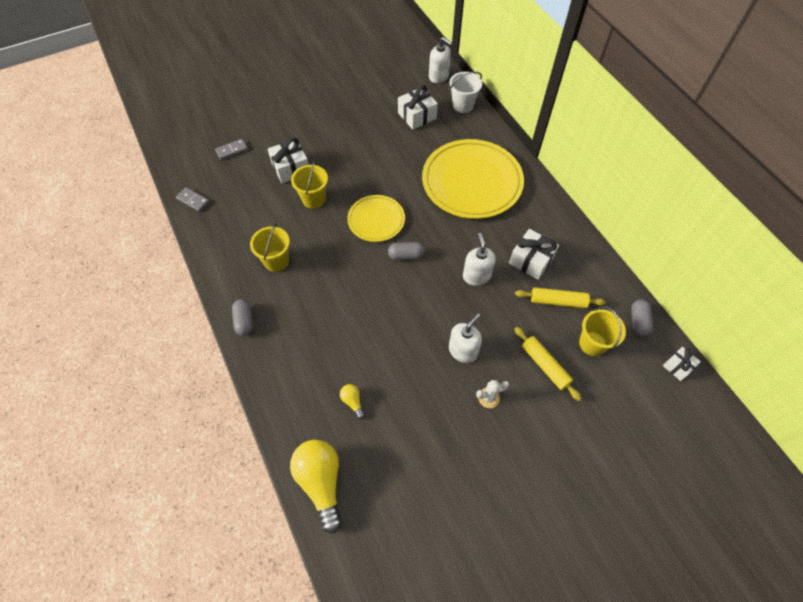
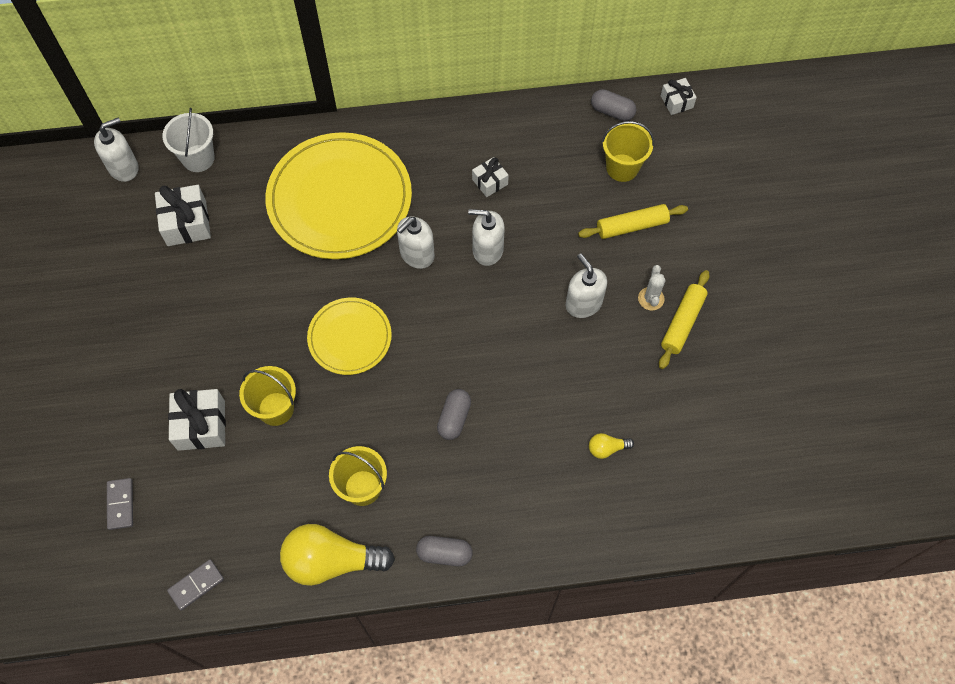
camera: 70 degrees left, 5 degrees up
yellow light bulb [290,440,342,534] -> yellow light bulb moved to [280,524,395,586]
grey capsule [388,242,425,260] -> grey capsule moved to [437,389,471,440]
white gift [509,229,559,280] -> white gift [472,157,509,197], size x0.60
yellow rolling pin [515,287,606,308] -> yellow rolling pin moved to [659,270,710,369]
none -> white soap dispenser [397,216,435,269]

